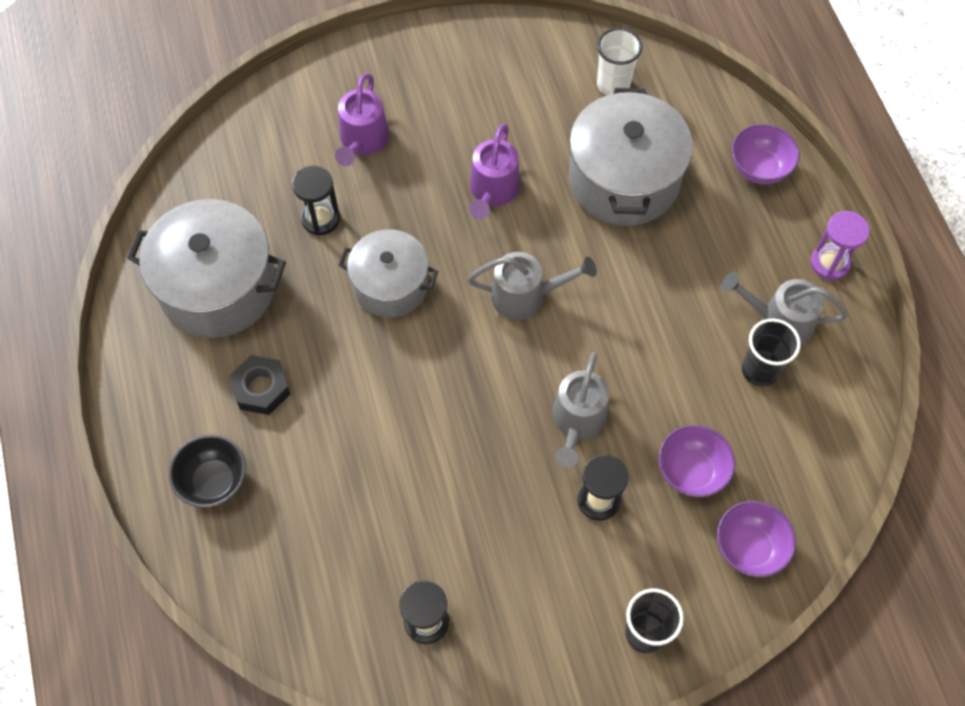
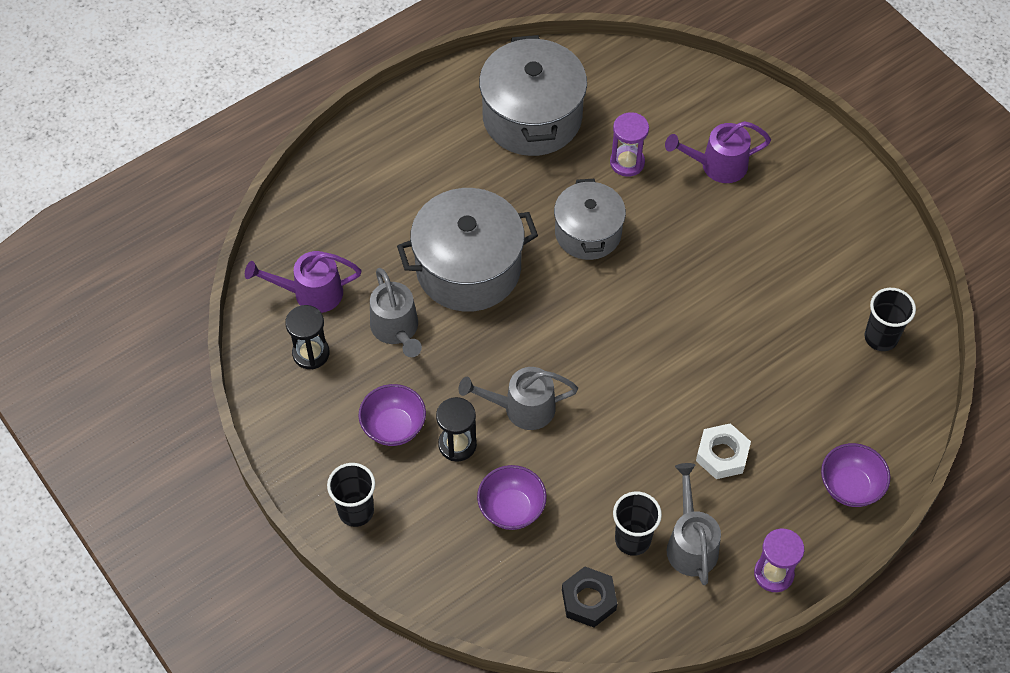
camera: 70 degrees right, 5 degrees down
black bowl [169,435,246,508] -> none
black nut [229,355,290,415] -> black nut moved to [562,567,617,627]
black hourglass [292,166,340,236] -> purple hourglass [610,112,649,177]
grey watering can [468,252,597,320] -> grey watering can moved to [370,268,422,357]
purple watering can [469,124,520,219] -> purple watering can moved to [245,251,361,313]
grey pot [569,88,693,226] -> grey pot moved to [397,188,538,312]
white cup [597,27,643,95] -> black cup [864,288,916,351]
purple bowl [717,501,796,577] -> purple bowl moved to [358,384,426,446]
none -> white nut [696,423,751,479]

